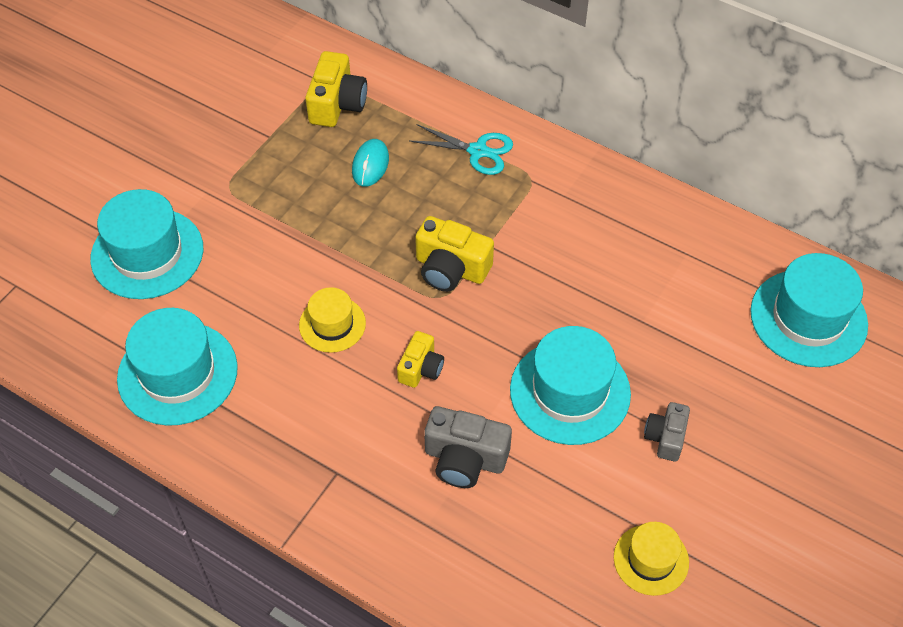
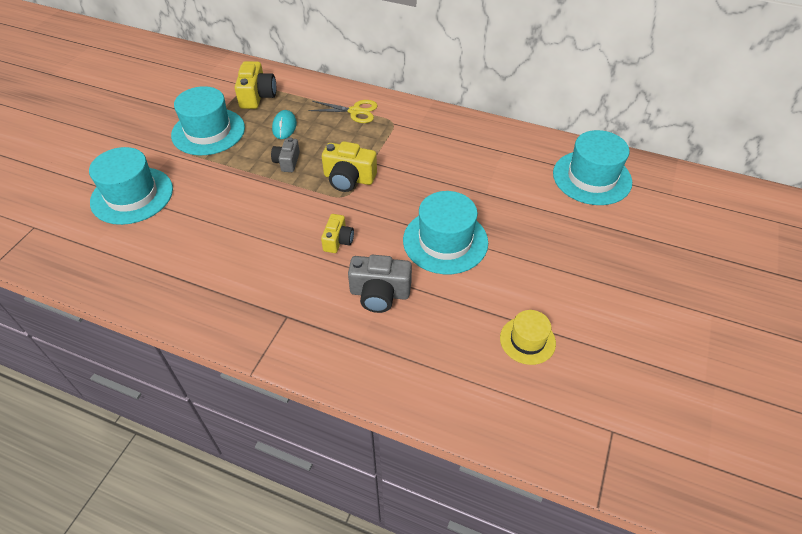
camera: 10 degrees left, 5 degrees down
turquoise hat [117,308,238,426] -> turquoise hat moved to [171,86,245,155]
yellow hat [299,287,366,353] -> none
turquoise scissors [410,124,513,175] -> yellow scissors [308,100,378,123]
grey camera [644,402,690,461] -> grey camera moved to [271,137,300,172]

